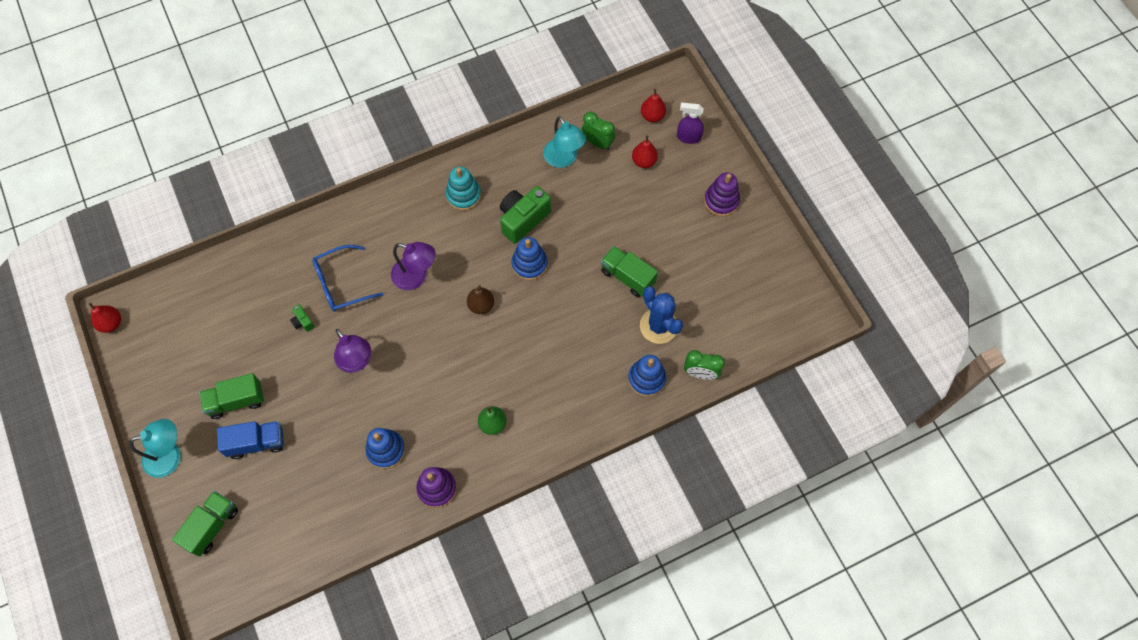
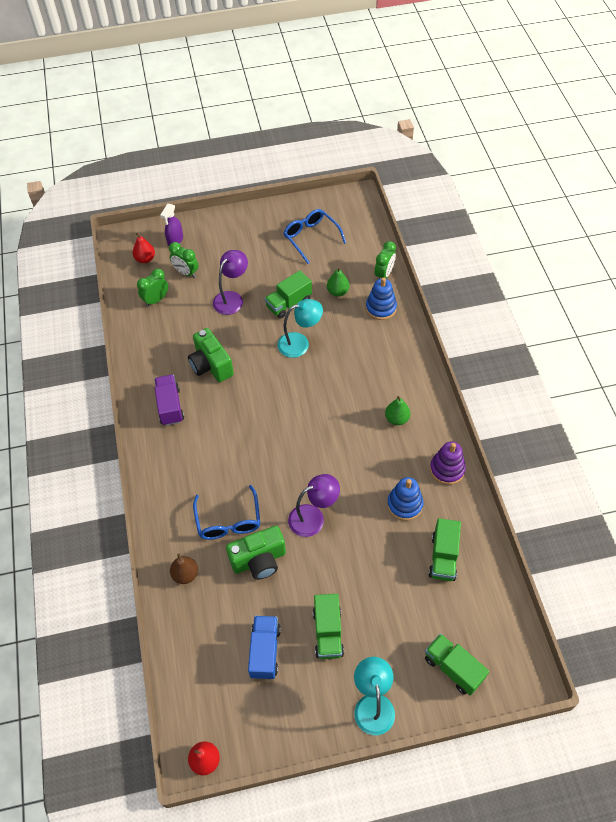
camera: 75 degrees left, 10 degrees down
blue truck [217,421,284,459] -> blue truck moved to [248,616,281,679]
green camera [290,304,315,332] -> green camera [226,526,286,580], size x2.23
purple lamp [391,242,436,290] -> purple lamp moved to [213,250,248,315]
turquoise stacking toy [446,167,481,211] -> purple truck [154,375,184,426]
brown pear [467,285,494,314] -> brown pear moved to [170,553,198,584]
blue stacking toy [512,237,548,280] -> none
turquoise lamp [543,116,586,168] -> turquoise lamp moved to [277,299,323,358]
red pear [632,135,658,168] -> green clock [169,242,198,278]
blue cactus [640,286,683,344] -> green pear [327,267,350,297]
purple stacking toy [704,172,740,216] -> none
none -> blue glasses [284,209,346,264]
none -> green truck [428,518,461,581]

